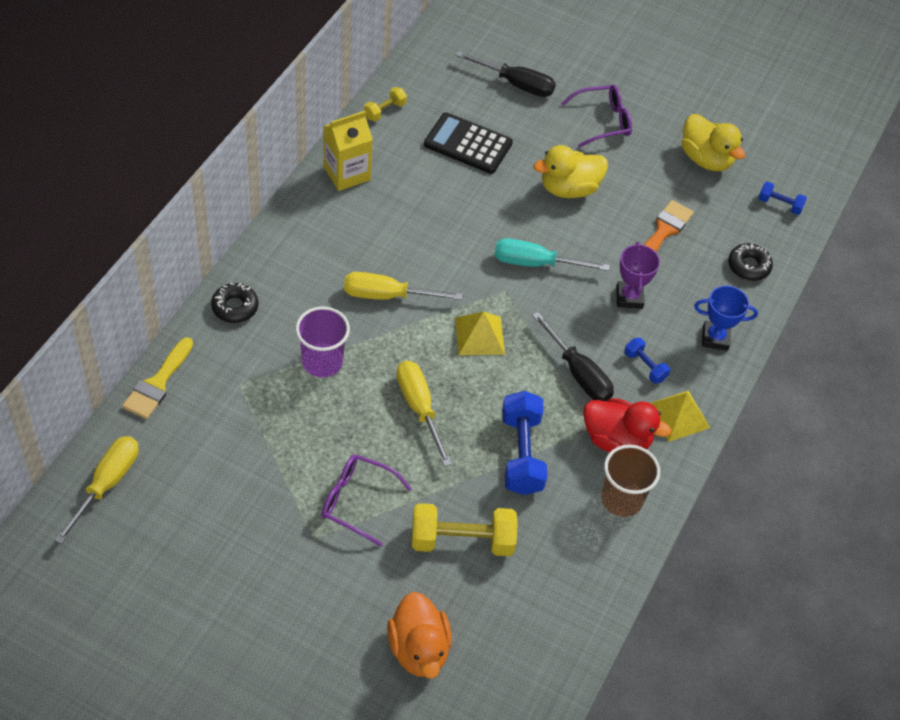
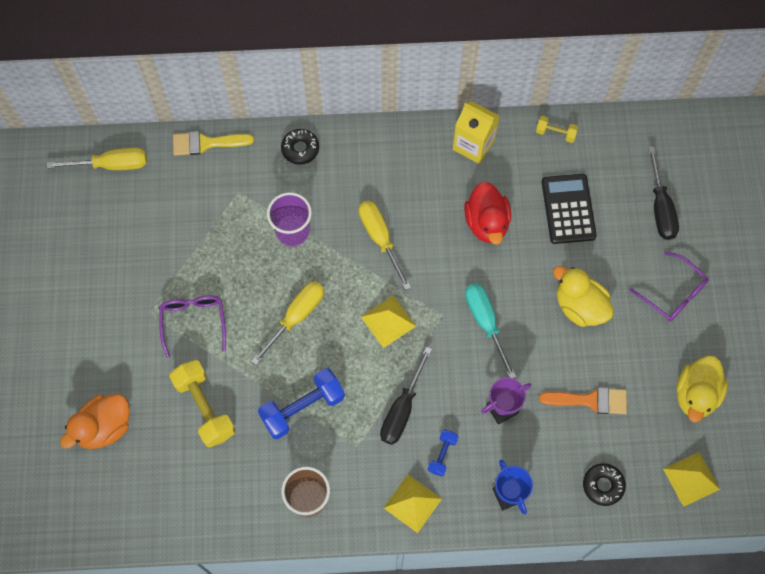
camera: 65 degrees right, 15 degrees up
red duck [583,398,671,452] -> red duck moved to [464,182,511,245]
blue dumbbell [758,181,807,215] -> yellow pyramid [663,452,720,507]

